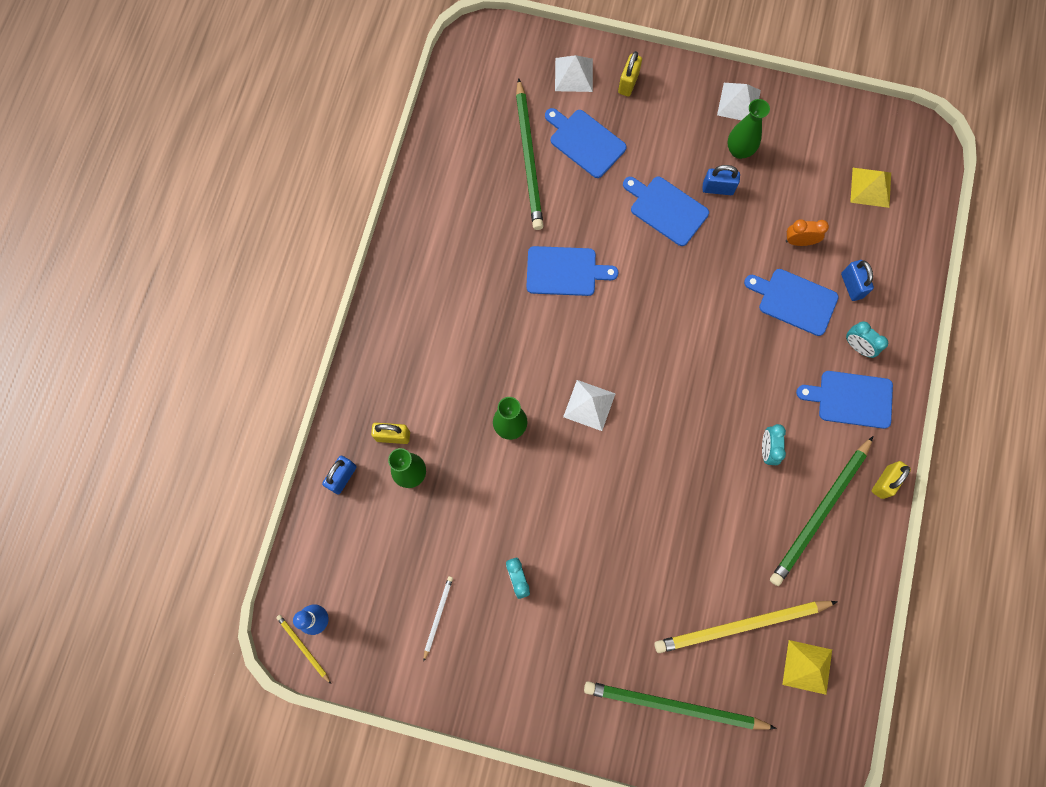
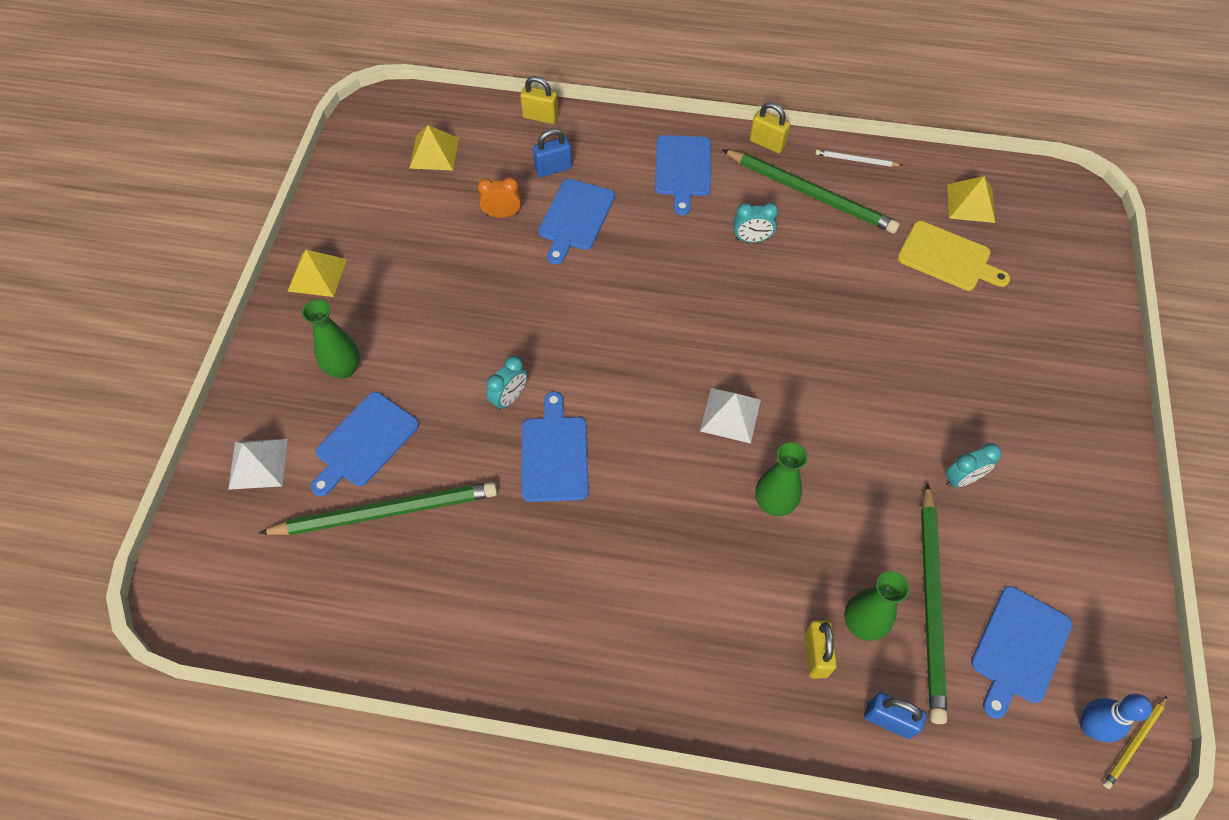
camera: 95 degrees left, 15 degrees down
white pencil [423,576,453,662] -> white pencil moved to [815,149,903,167]
green pencil [584,681,777,730] -> green pencil moved to [921,483,947,724]
yellow padlock [618,51,642,97] -> yellow padlock moved to [520,76,559,124]
blue cutting board [623,177,709,246] -> blue cutting board moved to [971,586,1072,719]
yellow pencil [654,601,838,653] -> yellow cutting board [897,221,1010,291]
blue padlock [702,165,740,195] -> none
white pyramid [717,83,761,120] -> yellow pyramid [287,250,347,297]
green vase [727,99,770,159] -> green vase moved to [302,299,360,379]
orange clock [786,219,829,246] -> orange clock turned 90 degrees clockwise [478,177,521,218]
turquoise clock [846,321,888,358] -> turquoise clock moved to [486,356,527,411]

